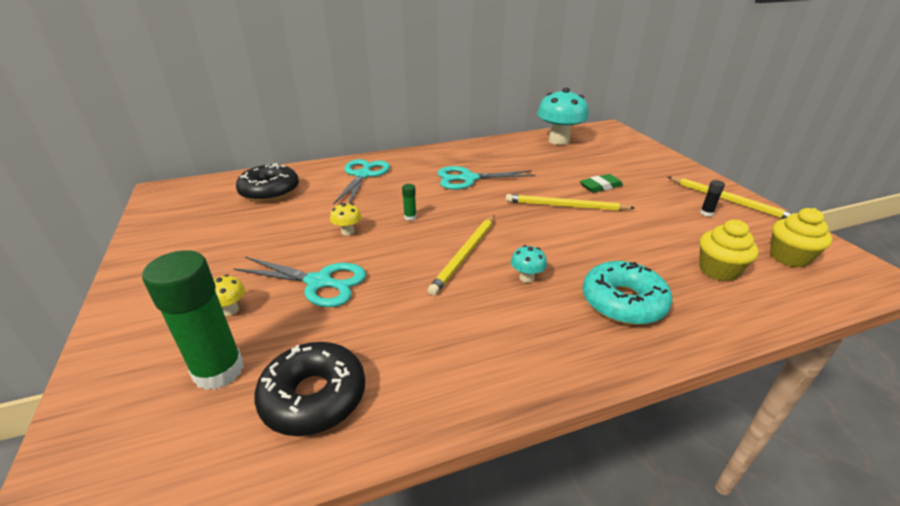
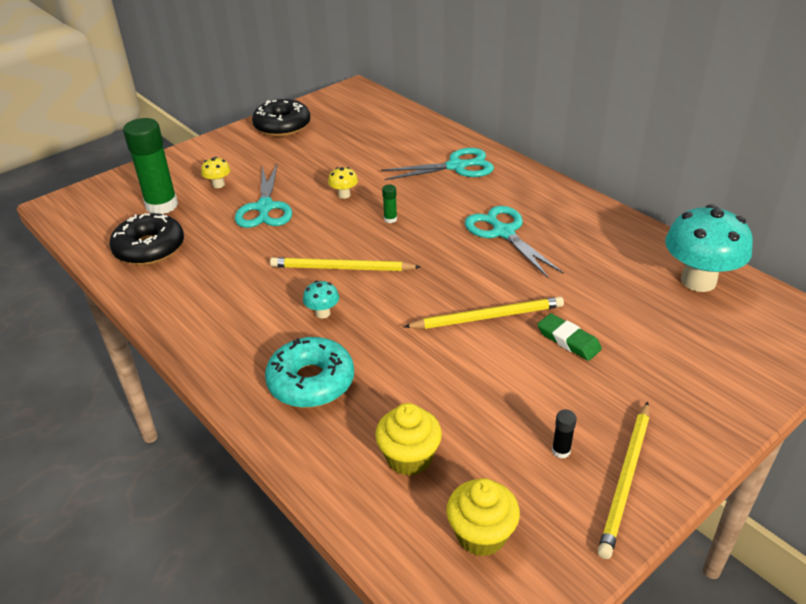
camera: 70 degrees right, 5 degrees up
black donut [236,163,299,202] -> black donut moved to [252,99,310,137]
yellow pencil [506,194,634,211] -> yellow pencil turned 90 degrees clockwise [404,297,564,329]

